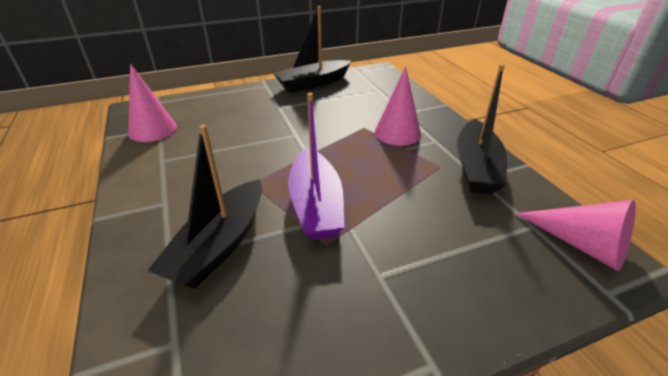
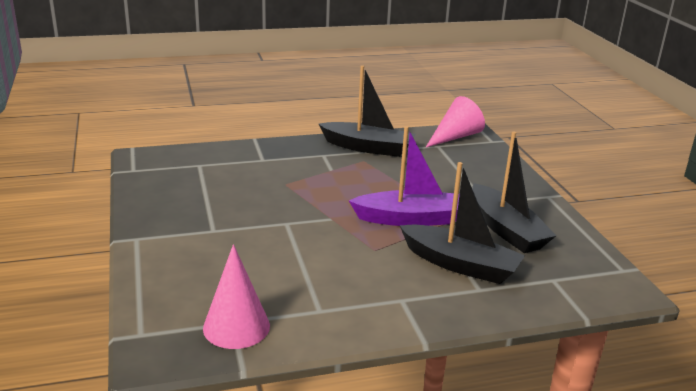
camera: 85 degrees left, 10 degrees down
black boat [273,6,351,92] -> black boat moved to [472,131,557,253]
pink cone [375,67,421,146] -> none

